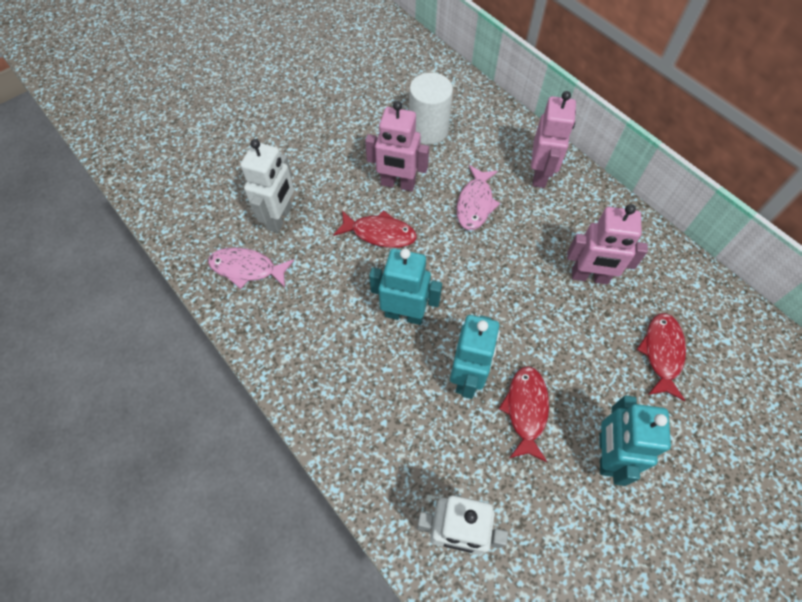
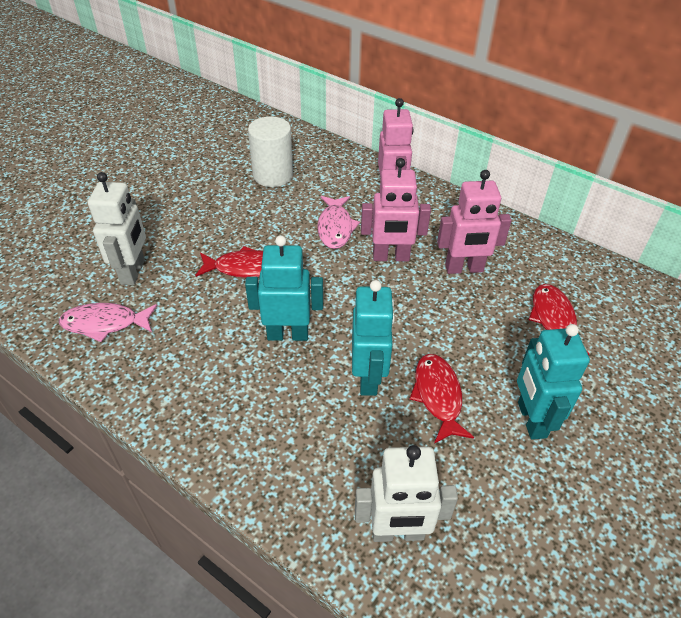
camera: 15 degrees left, 15 degrees down
pink robot [365,101,429,191] -> pink robot moved to [361,158,431,261]

